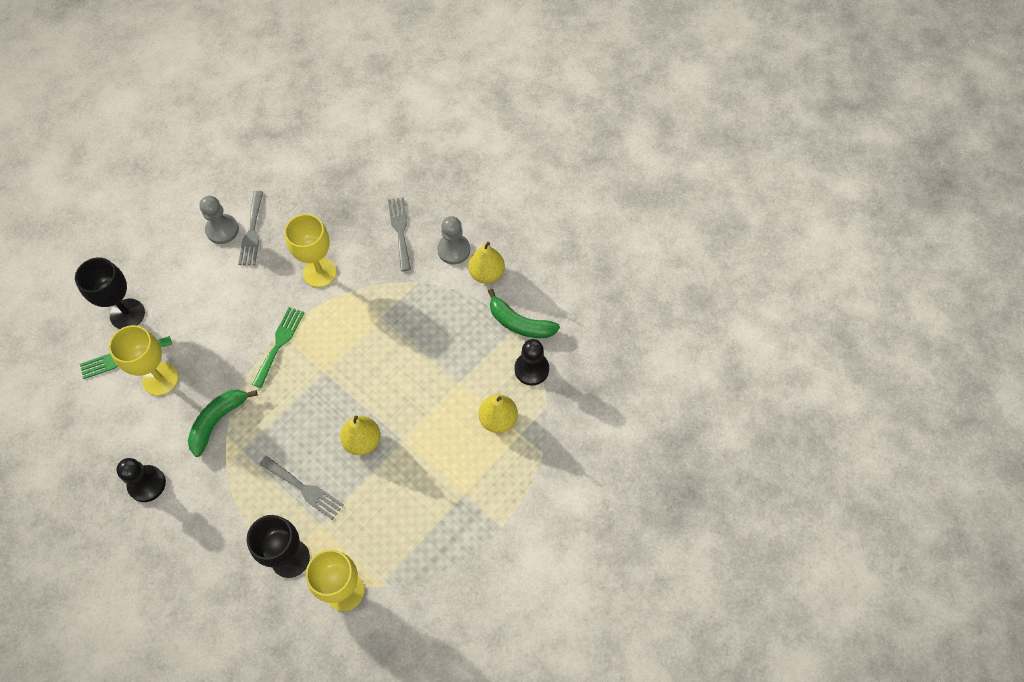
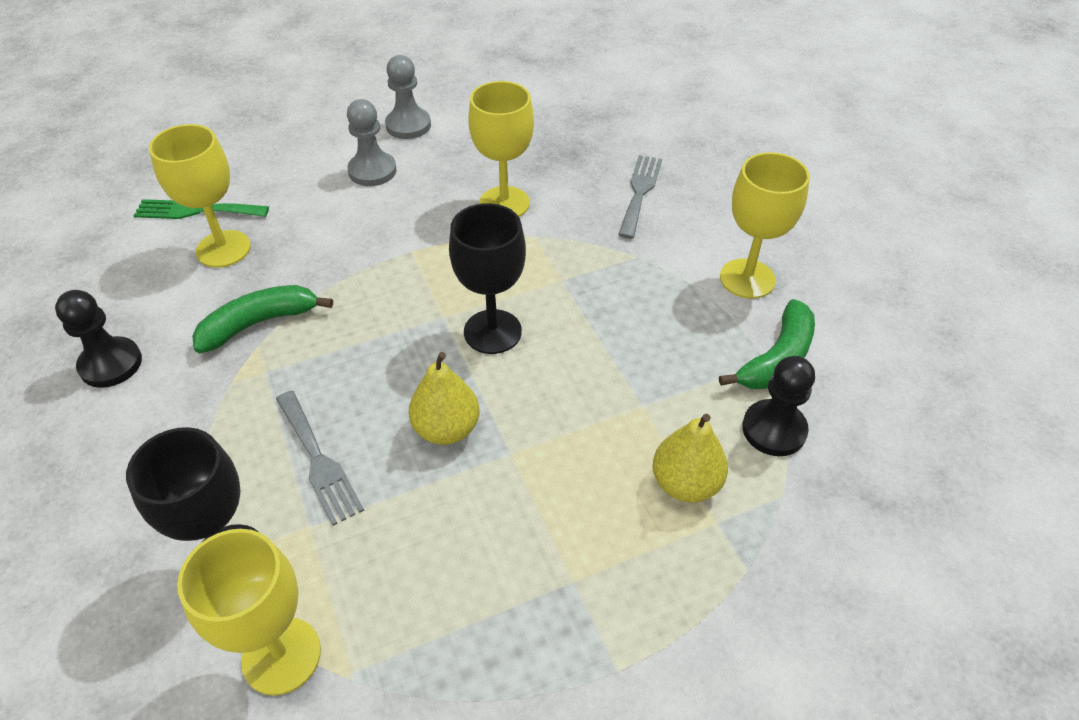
camera: 25 degrees right, 15 degrees down
black goblet [75,257,145,329] -> black goblet moved to [449,203,526,354]
grey fork [238,191,263,265] -> none
green fork [252,307,305,388] -> none
grey pawn [437,216,470,265] -> grey pawn moved to [347,99,397,186]
yellow pear [468,242,505,284] -> yellow goblet [720,152,810,299]
green banana [488,289,560,338] -> green banana turned 105 degrees counterclockwise [719,299,815,389]

